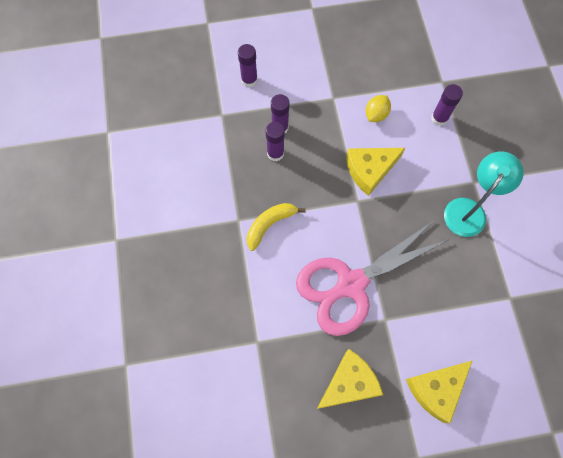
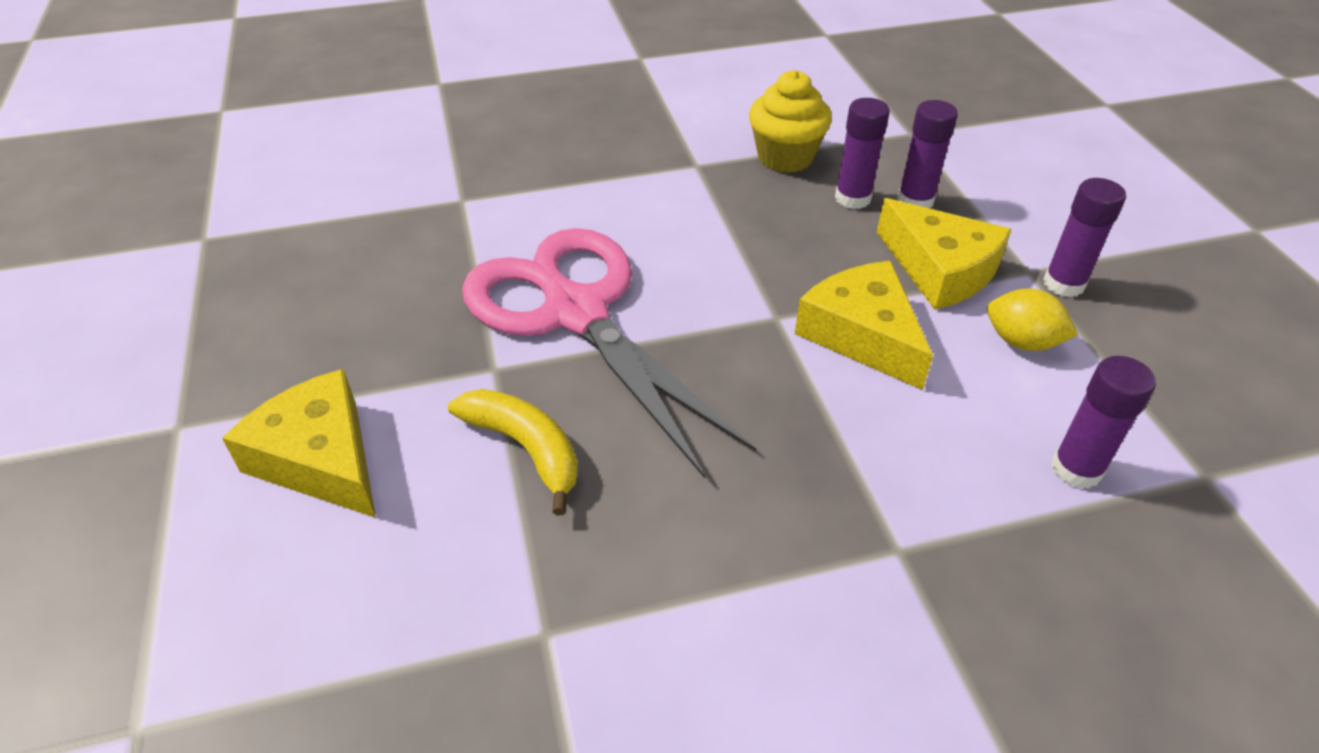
camera: 85 degrees right, 25 degrees down
purple glue stick [238,44,258,87] -> purple glue stick moved to [1043,178,1126,297]
yellow banana [247,203,306,251] -> yellow banana moved to [448,389,578,516]
yellow cheese [317,349,383,409] -> yellow cheese moved to [877,198,1012,310]
turquoise lamp [444,152,524,237] -> none
none -> yellow cupcake [749,70,832,173]

